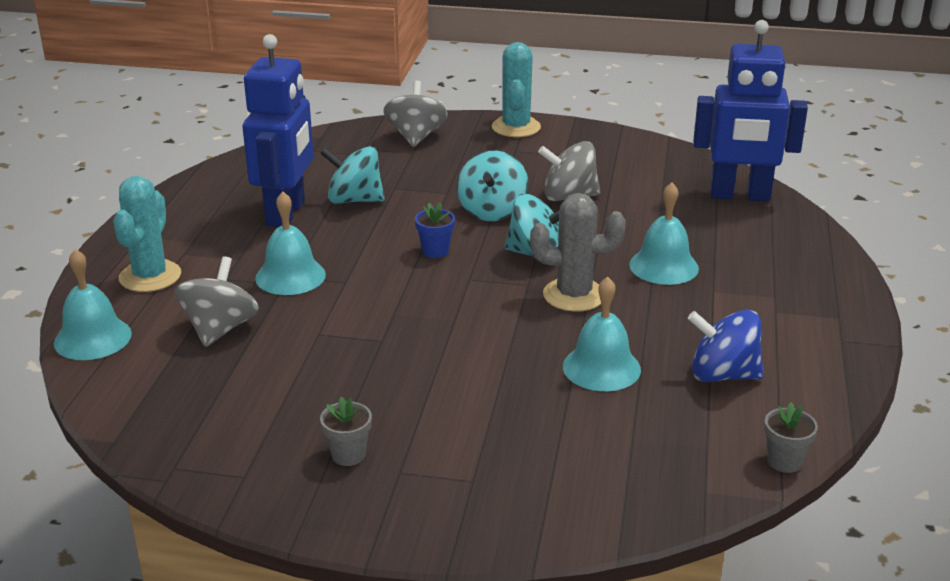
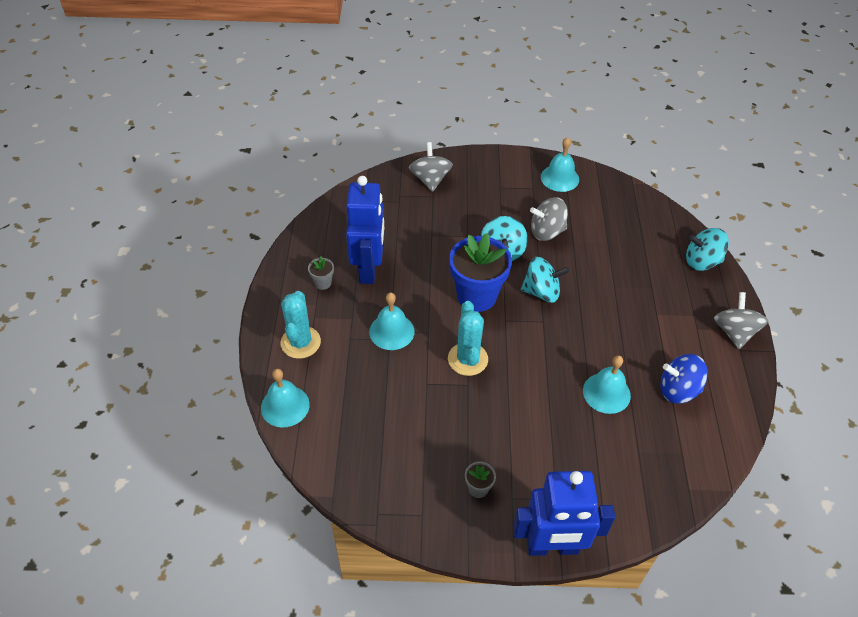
camera: 10 degrees left, 20 degrees up
grey spinning top [175,256,259,347] -> grey spinning top moved to [714,292,768,349]
turquoise spinning top [320,146,385,204] -> turquoise spinning top moved to [686,228,729,271]
blue flower pot [415,202,455,258] -> blue flower pot [449,233,512,312], size x2.32
turquoise cactus [492,42,541,137] -> turquoise cactus moved to [448,301,488,376]
grey cactus [530,193,626,312] -> none
turquoise bell [629,182,699,285] -> turquoise bell moved to [541,137,579,192]
blue robot [693,20,808,202] -> blue robot moved to [513,471,615,556]
grey flower pot [764,402,818,473] -> grey flower pot moved to [308,256,334,290]

